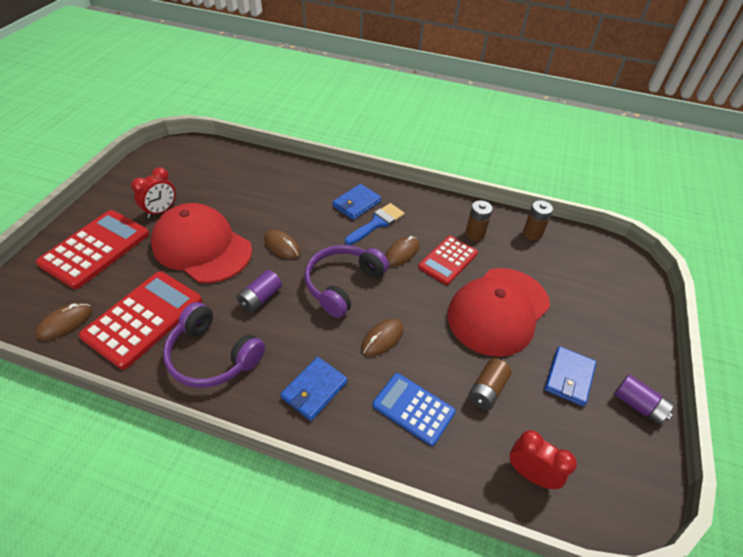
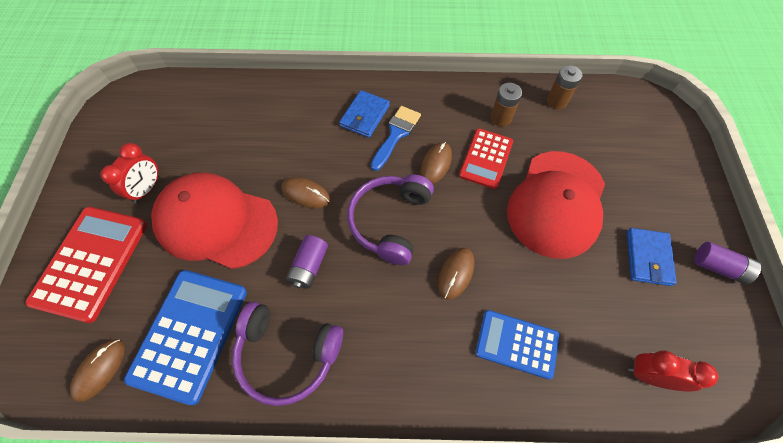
camera: 15 degrees left, 15 degrees up
red calculator [79,271,202,369] -> blue calculator [124,270,247,405]
blue wallet [280,357,347,421] -> none
brown battery [468,358,512,410] -> none

